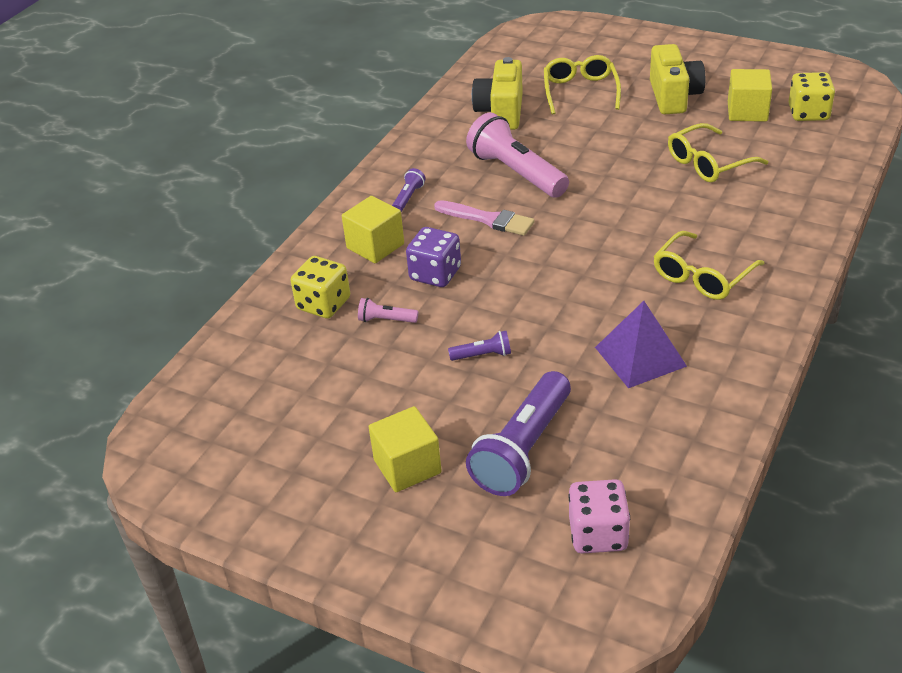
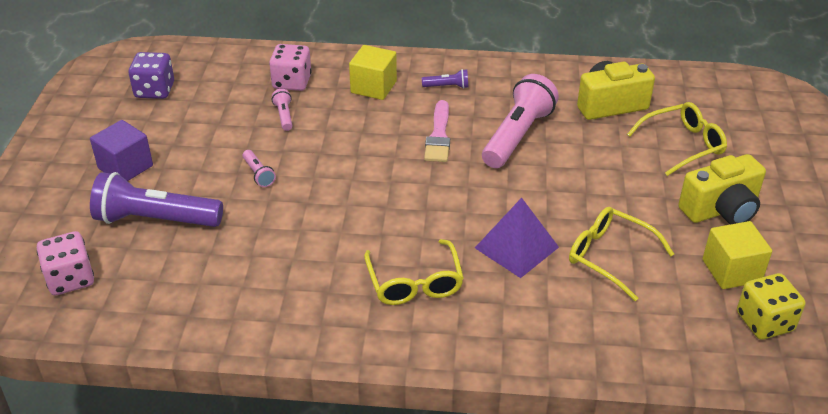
camera: 65 degrees right, 0 degrees up
yellow dice [290,256,350,319] -> pink dice [269,44,312,91]
yellow cube [369,406,442,492] -> purple cube [90,120,153,181]
purple dice [406,227,461,287] -> purple dice moved to [128,52,174,99]
purple flashlight [448,331,511,361] -> pink flashlight [242,150,276,187]
purple pyramid [595,301,687,388] -> purple pyramid moved to [475,198,559,278]
yellow glasses [654,231,764,300] -> yellow glasses turned 120 degrees counterclockwise [364,239,464,305]

